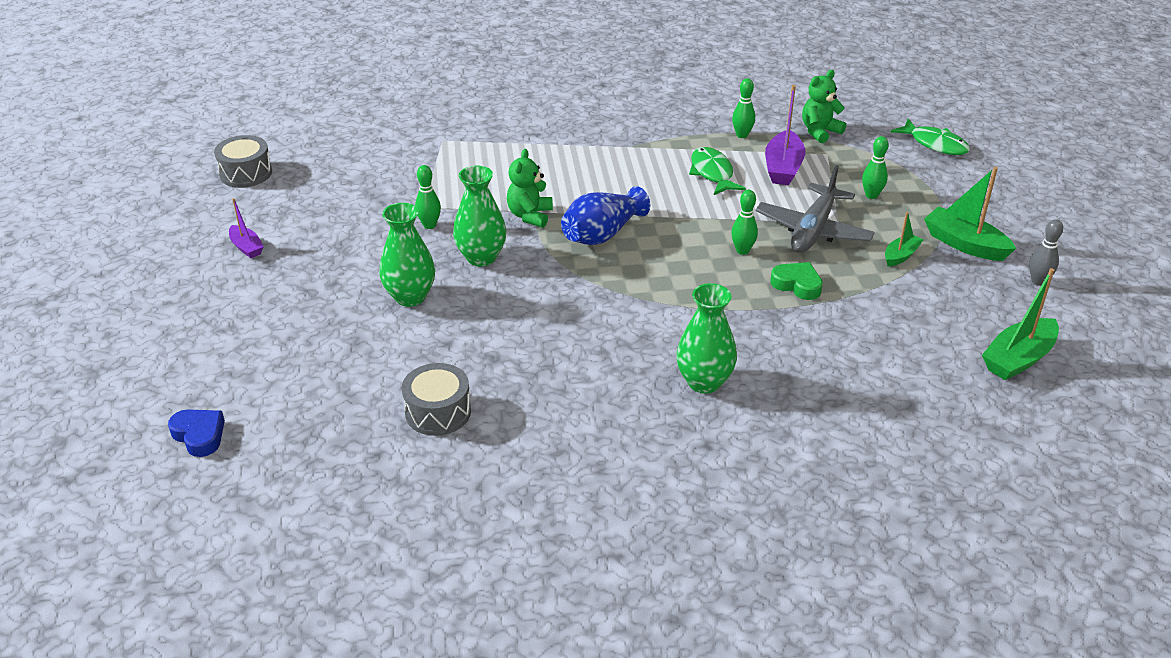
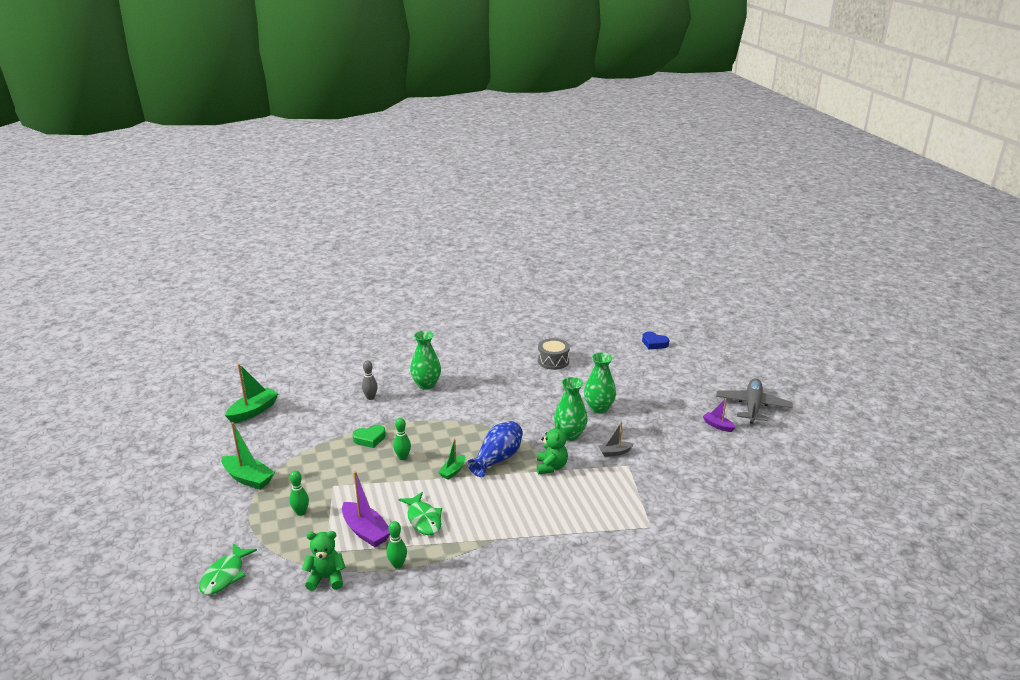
camera: 170 degrees right, 10 degrees down
grey drum [214,135,272,188] -> none
green bowling pin [415,165,441,229] -> grey boat [599,422,634,457]
grey plane [756,166,875,253] -> grey plane moved to [716,378,793,424]
purple boat [765,85,806,185] -> purple boat turned 135 degrees clockwise [342,471,390,547]
green heart [770,262,823,300] -> green heart turned 45 degrees counterclockwise [352,425,386,448]
green teddy bear [802,70,846,143] -> green teddy bear turned 135 degrees counterclockwise [302,531,346,591]
green boat [885,212,923,267] -> green boat moved to [438,438,466,480]
green fish [891,119,970,155] -> green fish turned 105 degrees counterclockwise [199,543,257,595]
grey bowling pin [1029,219,1063,286] -> grey bowling pin moved to [362,360,378,400]

